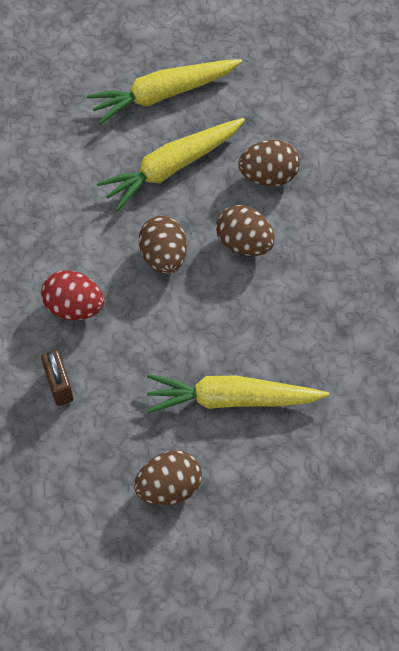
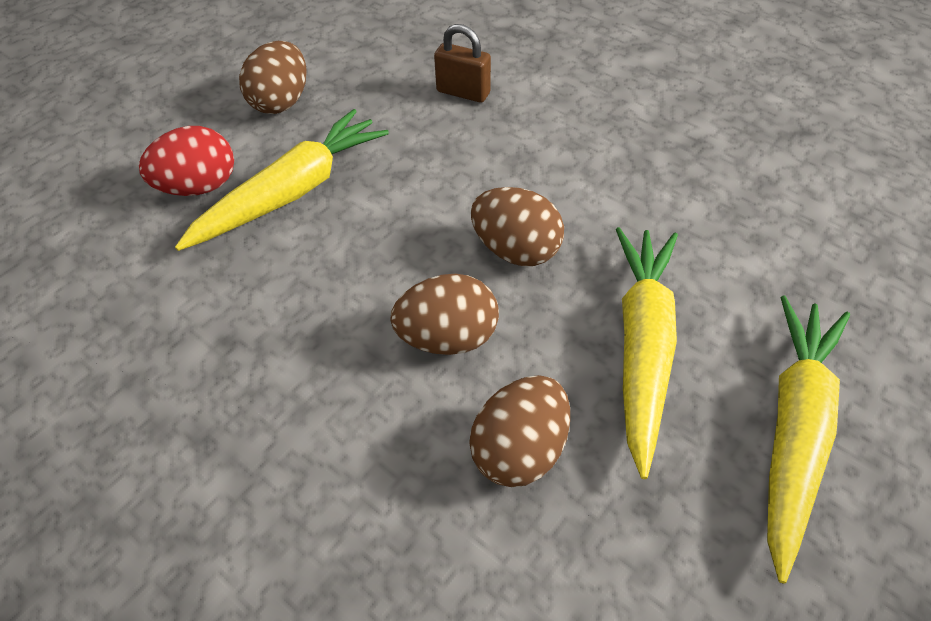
camera: 135 degrees right, 10 degrees down
red egg [41,270,104,320] -> red egg moved to [139,126,234,196]

